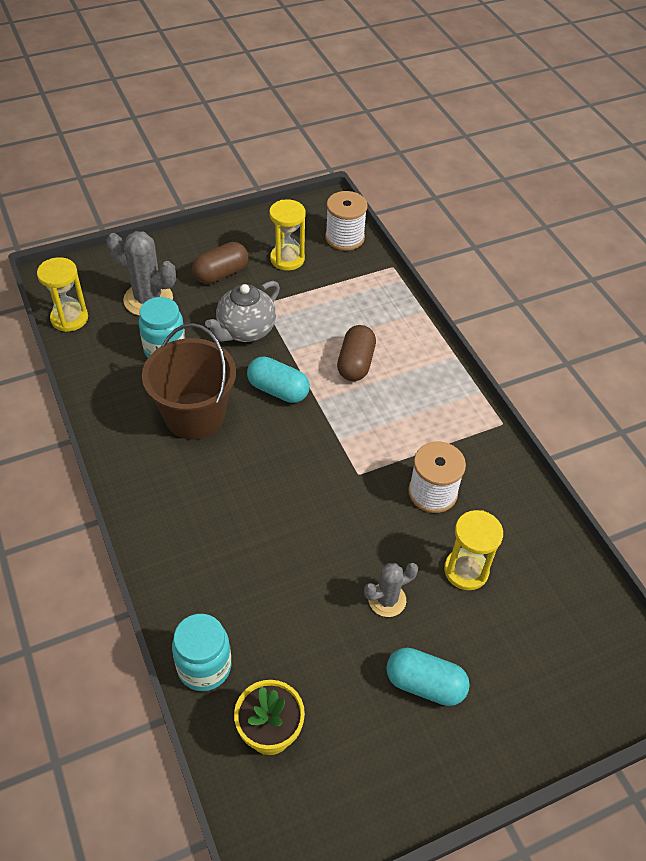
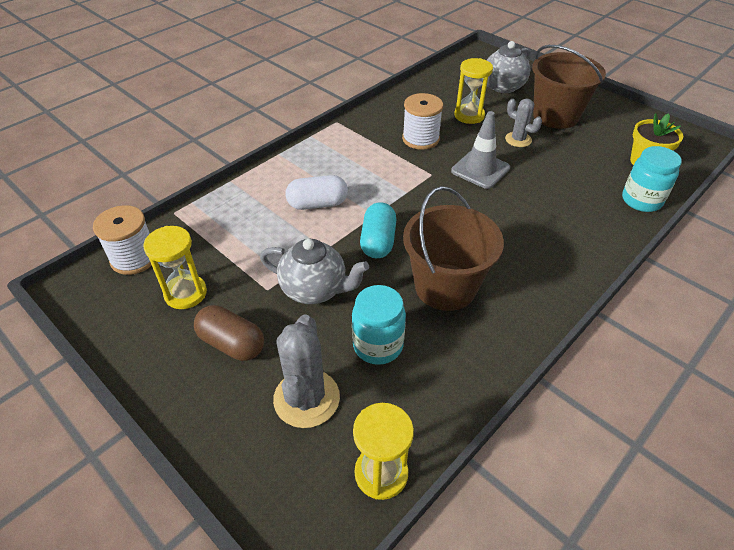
camera: 110 degrees left, 5 degrees down
brown capsule [337,325,376,381] -> white capsule [285,175,348,210]
turquoise capsule [386,647,470,706] -> brown bucket [532,45,606,129]
none -> grey traffic cone [451,111,510,189]
none -> grey teapot [487,41,531,93]

